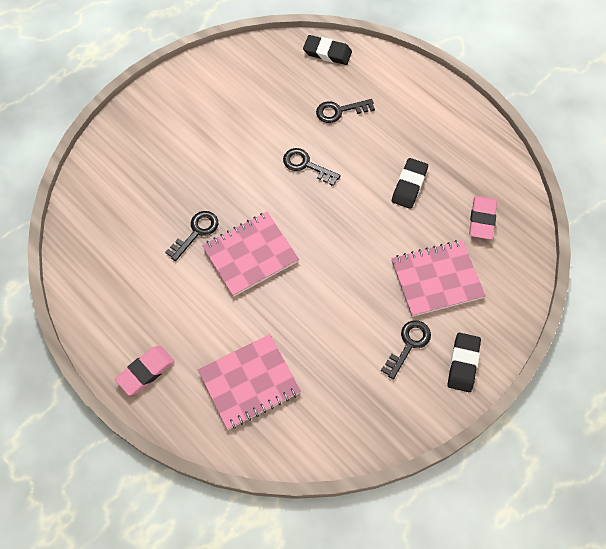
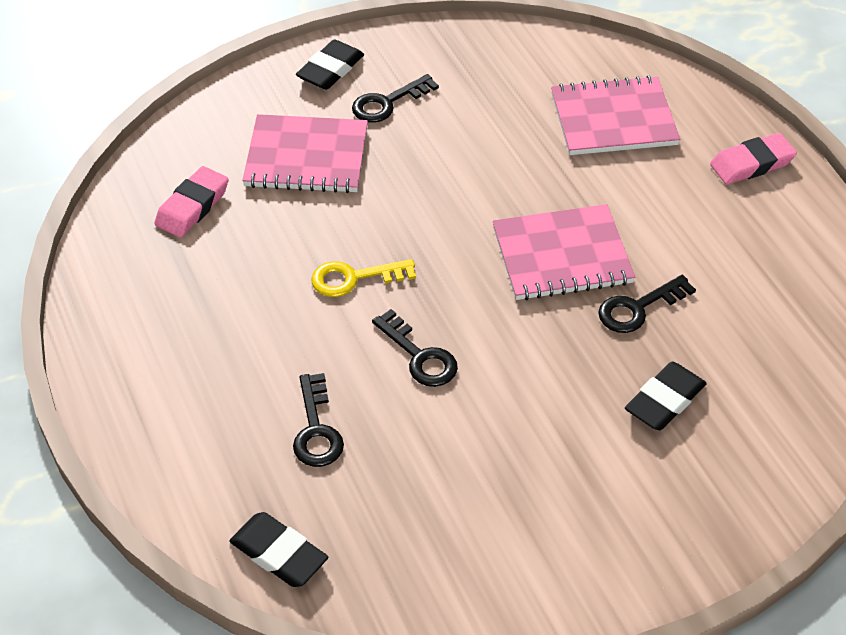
camera: 160 degrees left, 15 degrees down
black key [316,99,375,123] -> black key turned 75 degrees clockwise [293,373,344,467]
black eraser [392,158,428,209] -> black eraser moved to [625,362,707,430]
none -> yellow key [311,259,416,297]

